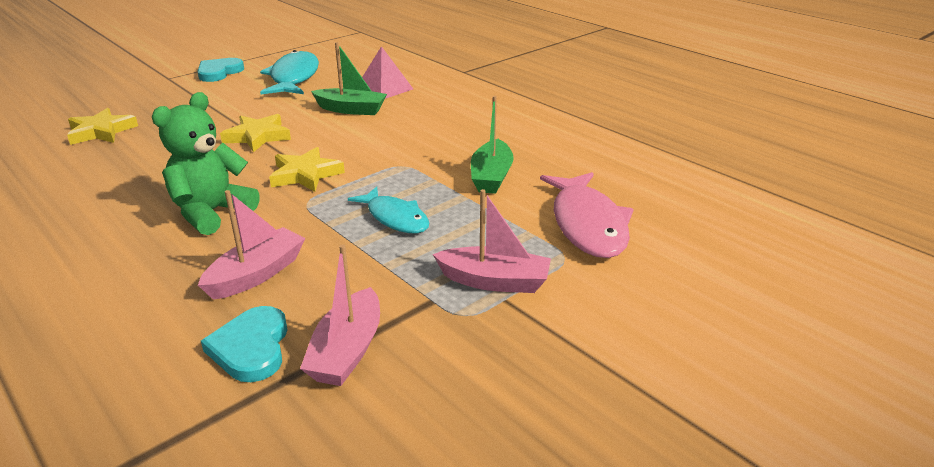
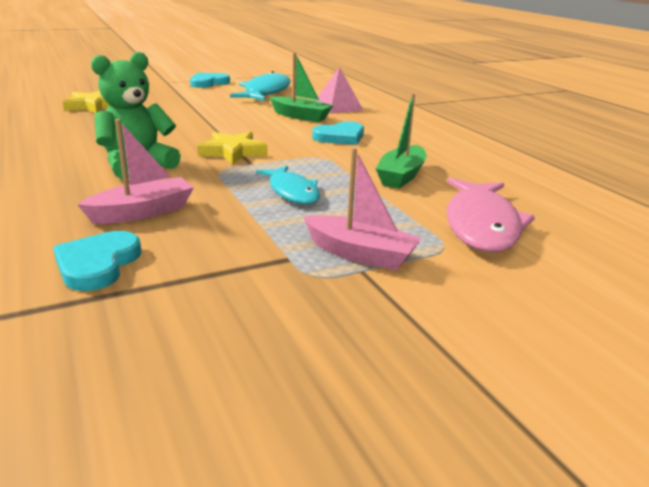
camera: 15 degrees right, 5 degrees down
yellow star [220,114,291,152] -> none
pink boat [300,244,380,386] -> none
none -> turquoise heart [312,121,364,145]

